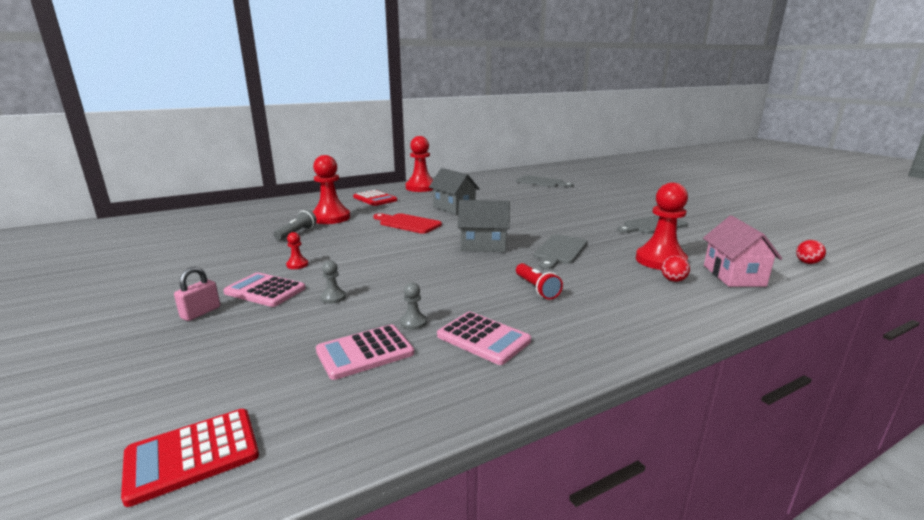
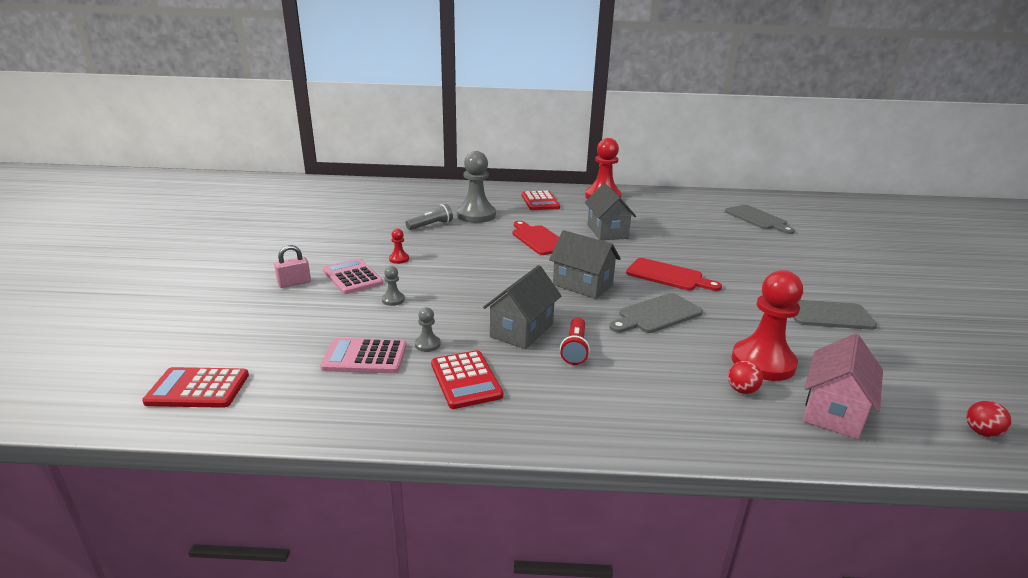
camera: 30 degrees right, 5 degrees up
red pawn [313,155,350,224] -> grey pawn [457,151,496,223]
pink calculator [437,312,531,365] -> red calculator [431,350,503,409]
none -> grey house [483,265,561,349]
none -> red cutting board [626,258,722,291]

